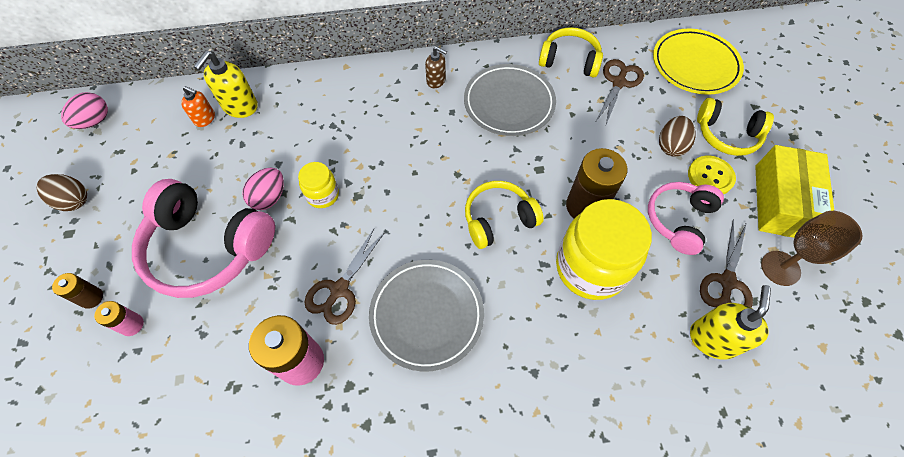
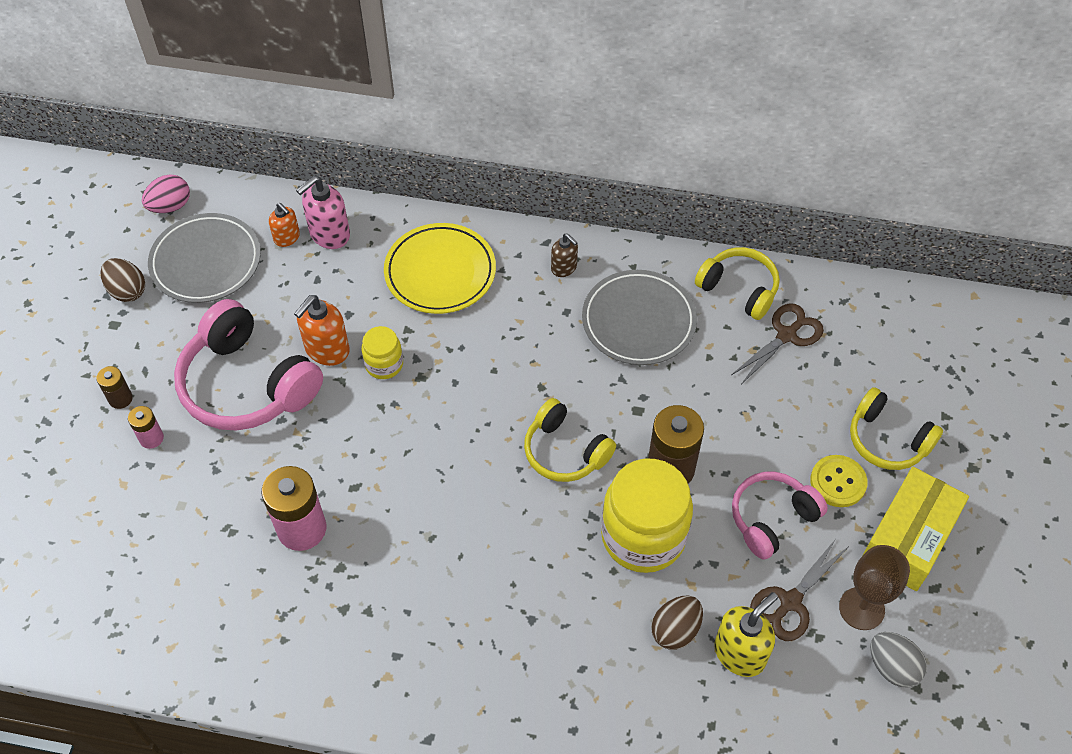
camera: 20 degrees right, 5 degrees down
yellow soap dispenser [194,51,258,118] -> pink soap dispenser [296,176,350,249]
pink egg [242,168,284,210] -> orange soap dispenser [294,295,350,366]
brown scissors [304,229,384,325] -> none
grey plate [369,260,484,372] -> grey plate moved to [148,213,261,303]
yellow headphones [465,181,544,249] -> yellow headphones turned 135 degrees counterclockwise [524,398,616,482]
yellow plate [653,29,744,95] -> yellow plate moved to [384,223,496,314]
brown egg [659,116,696,157] -> brown egg moved to [651,596,703,650]
none -> grey egg [870,632,927,687]

